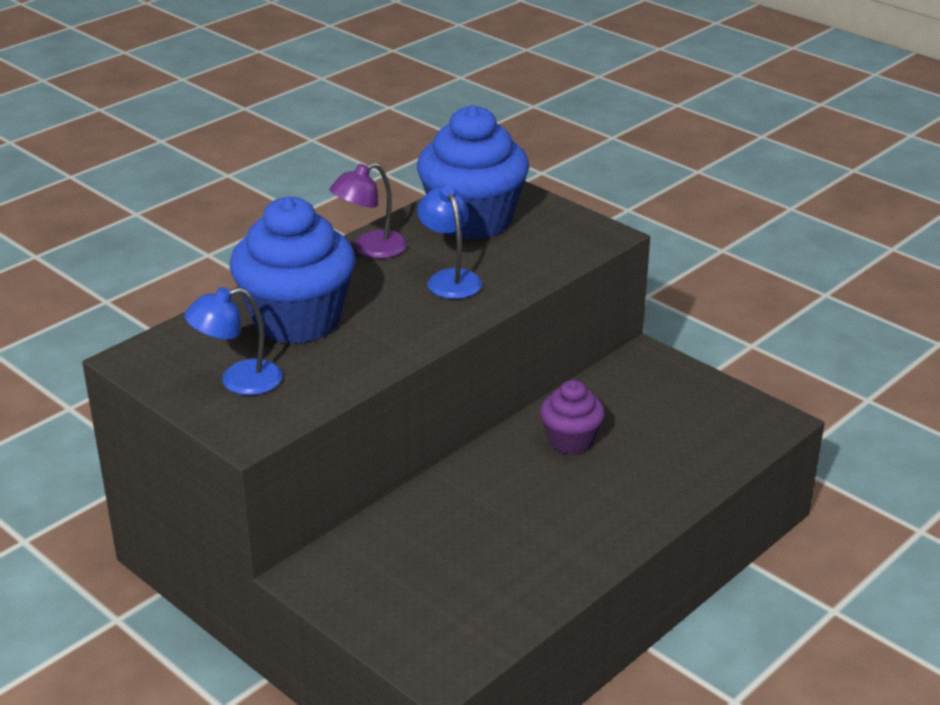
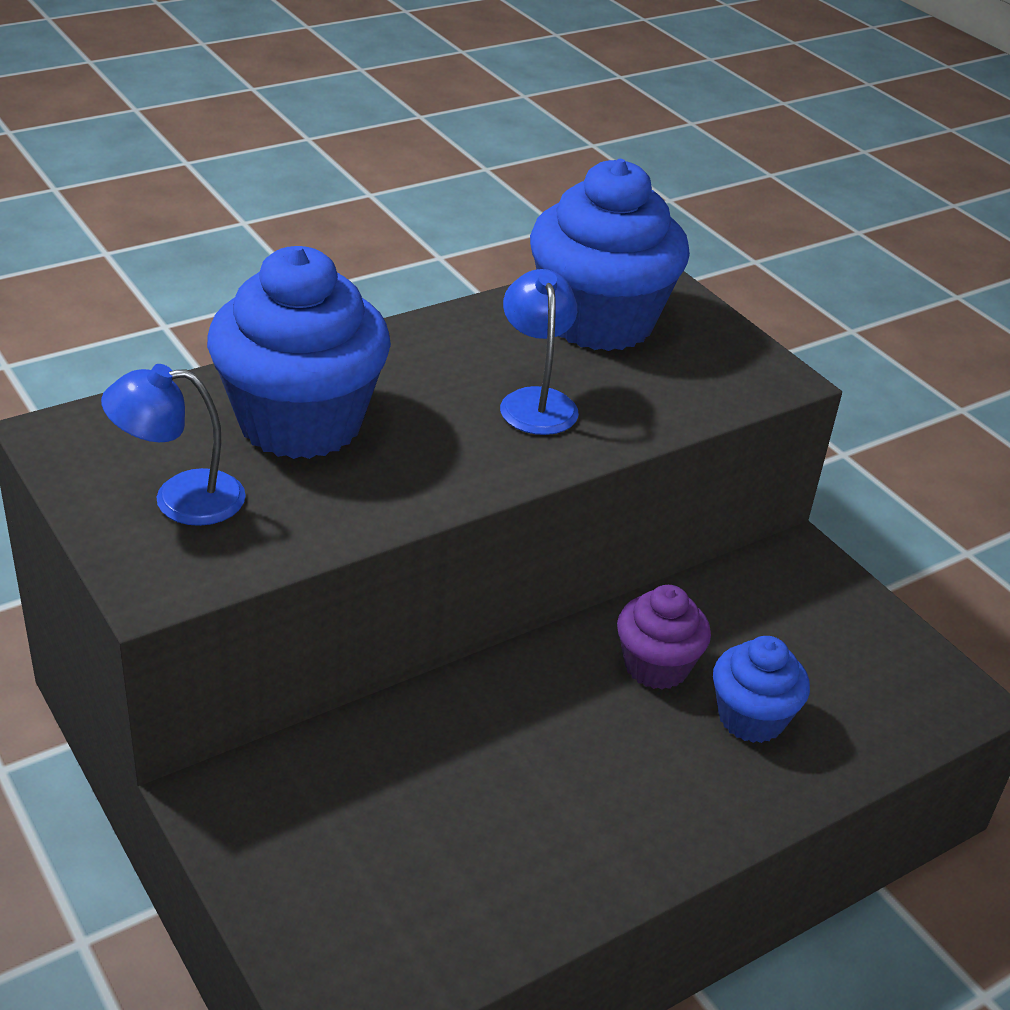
camera: 10 degrees right, 5 degrees up
purple lamp [329,163,407,258] -> none
none -> blue cupcake [713,636,810,743]

